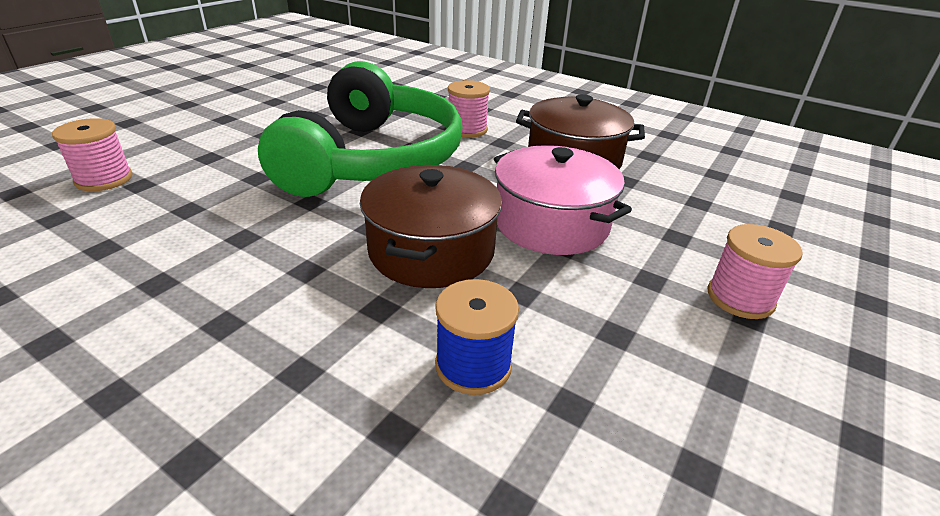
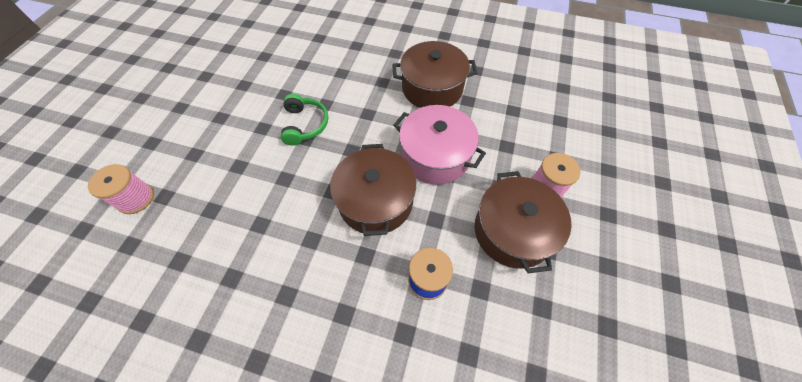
camera: 15 degrees left, 25 degrees up
green headphones [258,61,463,197] -> green headphones [281,94,328,146], size x0.41
pink spool [448,80,490,138] -> none
none -> brown pot [475,171,572,273]

